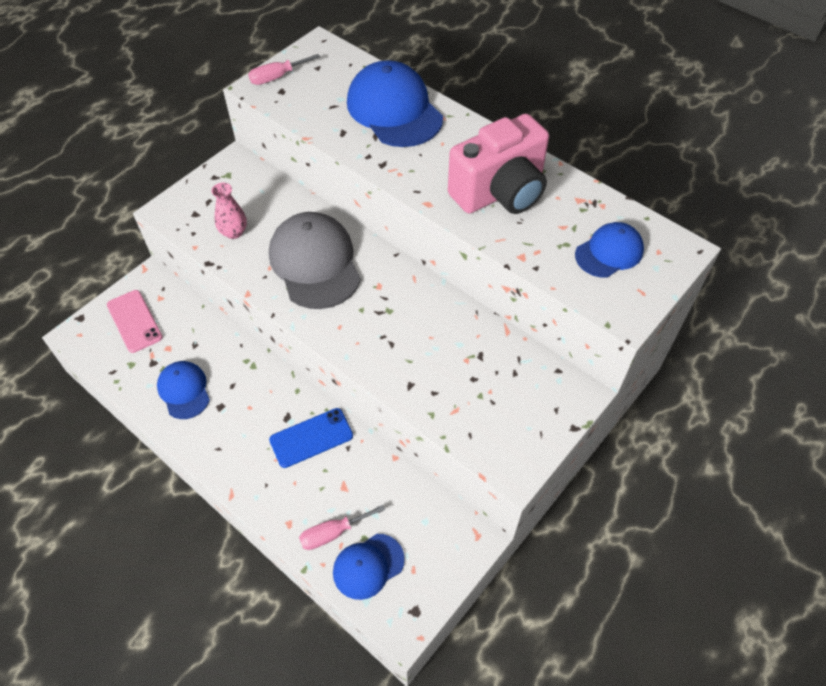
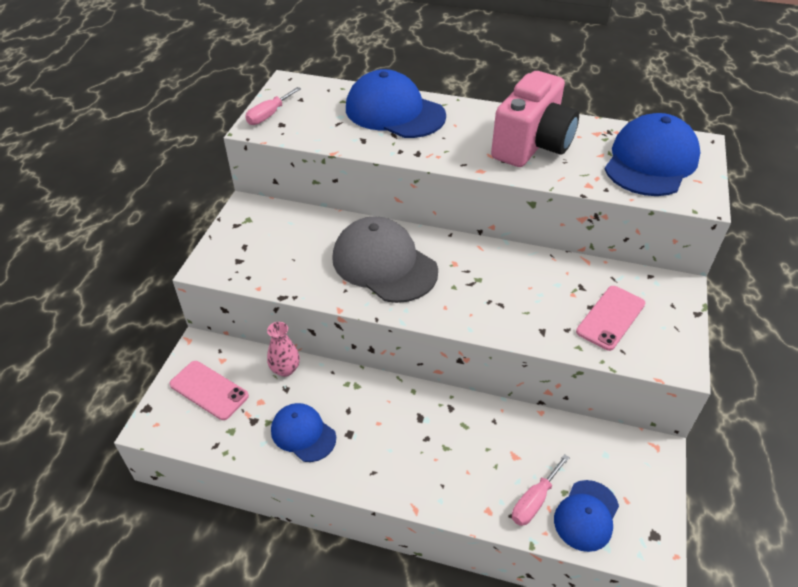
camera: 25 degrees left, 10 degrees down
pink vase [212,183,247,239] -> pink vase moved to [267,322,300,377]
blue phone [269,408,353,468] -> none
blue cap [575,222,644,278] -> blue cap [605,113,701,196], size x1.76
none -> pink phone [576,286,645,351]

